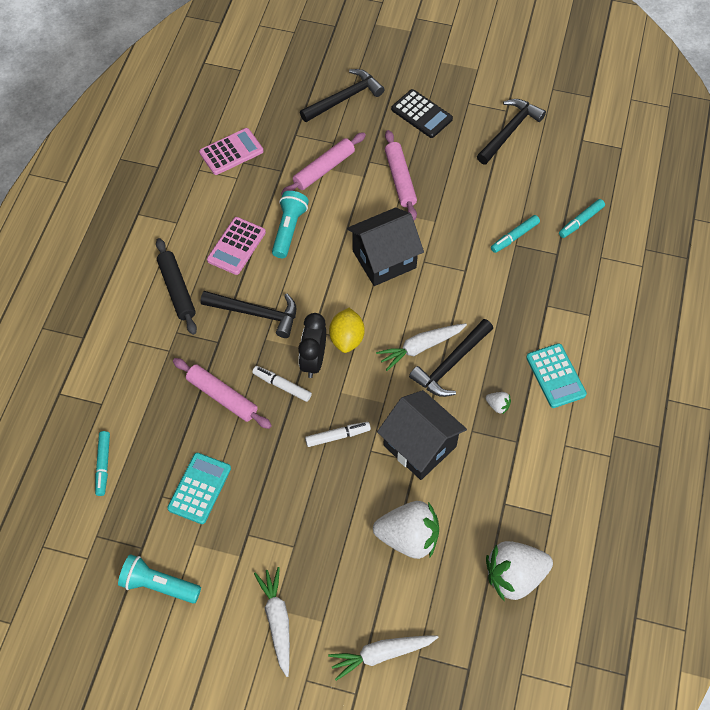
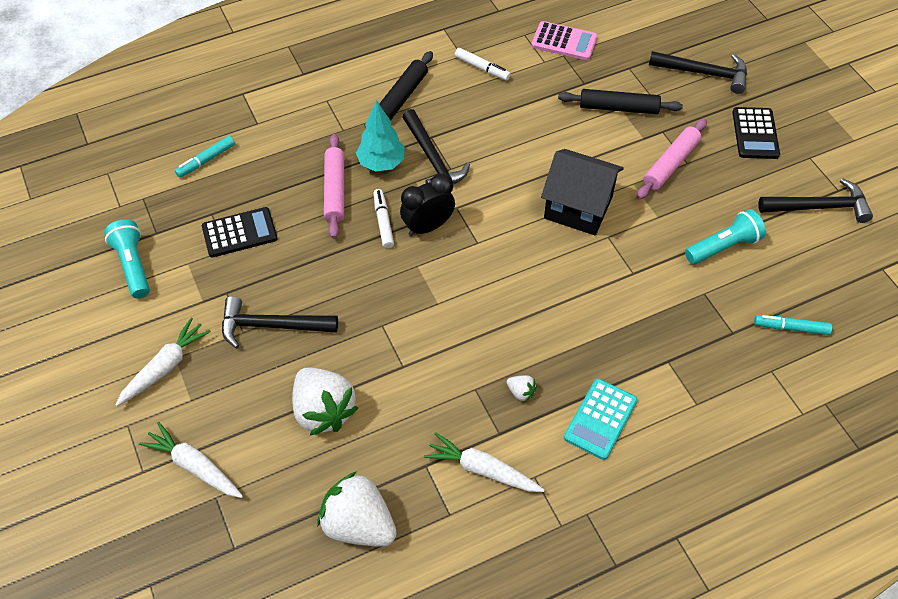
camera: 50 degrees right, 5 degrees down
turquoise calculator [167,453,231,524] -> black calculator [202,207,278,257]
pink calculator [207,217,266,275] -> none
turquoise flashlight [272,191,309,258] -> turquoise flashlight moved to [685,209,766,264]
pink rolling pin [281,132,366,195] -> black rolling pin [558,89,683,114]
white marker [305,422,371,447] -> white marker moved to [455,48,511,80]
yellow lemon [329,308,365,353] -> none
white carrot [376,323,467,371] -> white carrot moved to [424,432,545,492]
black house [377,390,467,480] -> none
black hammer [409,319,493,397] -> black hammer moved to [222,296,338,348]
white strawberry [485,392,511,414] -> white strawberry turned 45 degrees counterclockwise [507,375,537,402]
turquoise marker [491,215,540,253] -> none
none -> turquoise tree [356,100,405,172]

